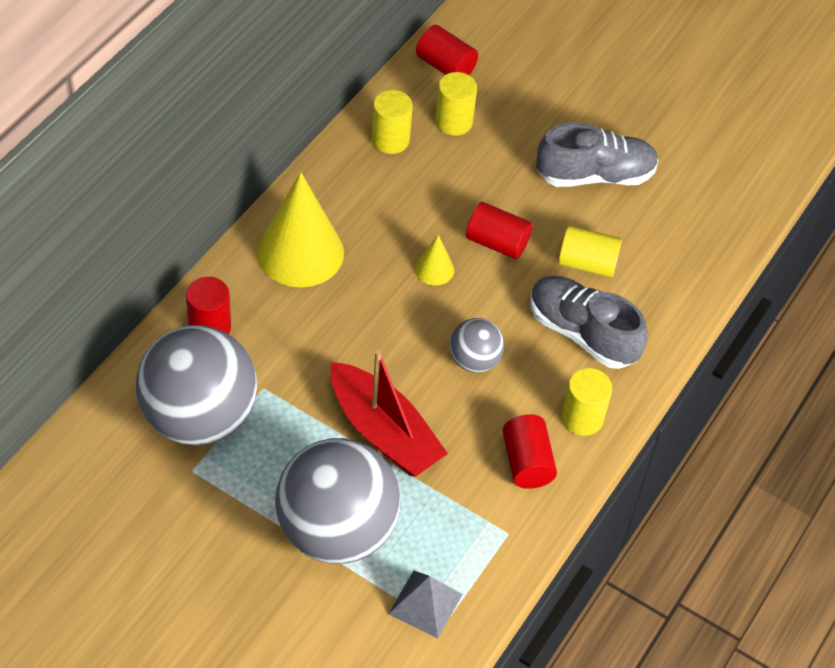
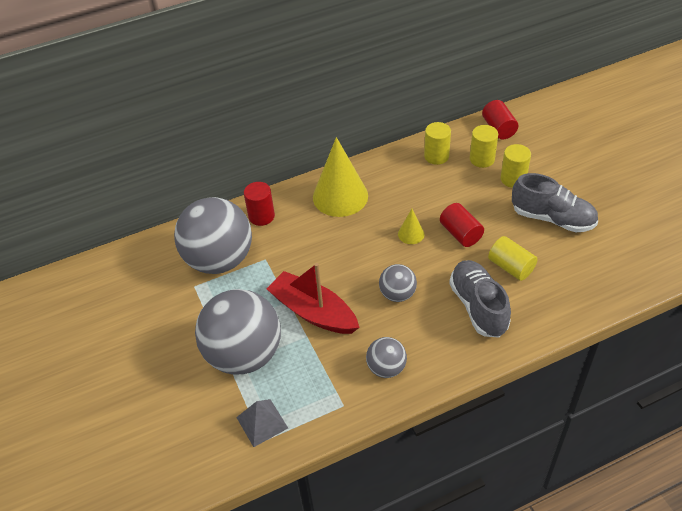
camera: 40 degrees right, 5 degrees down
red boat [330,350,448,477] -> red boat turned 135 degrees clockwise [267,263,360,334]
red cylinder [503,414,557,489] -> grey ball [366,337,407,378]
yellow cylinder [561,368,612,436] -> yellow cylinder moved to [500,144,531,188]

